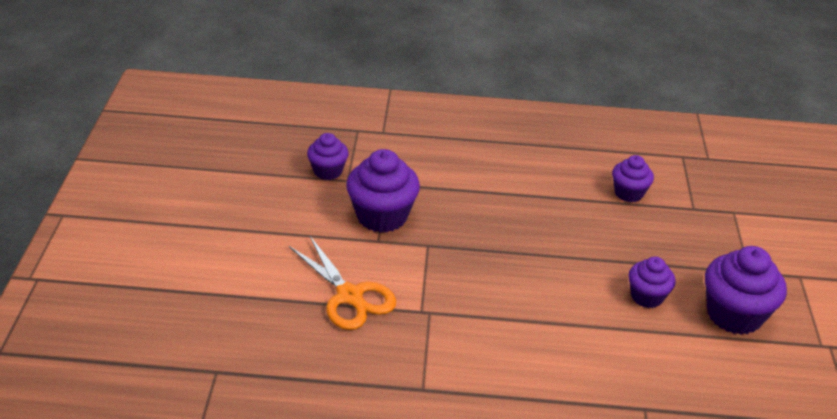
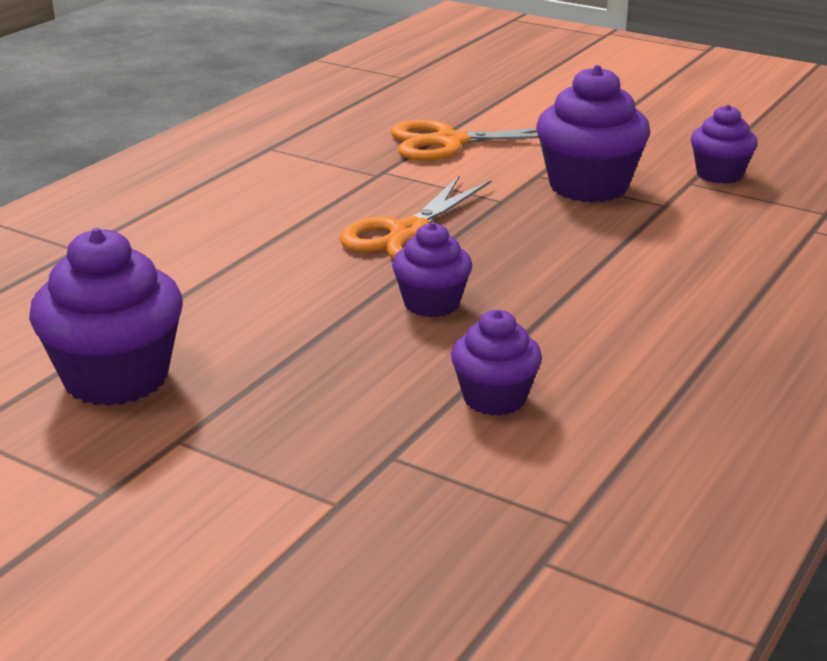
camera: 120 degrees right, 10 degrees down
purple cupcake [628,256,676,308] -> purple cupcake moved to [392,222,472,317]
none -> orange scissors [340,176,492,259]

